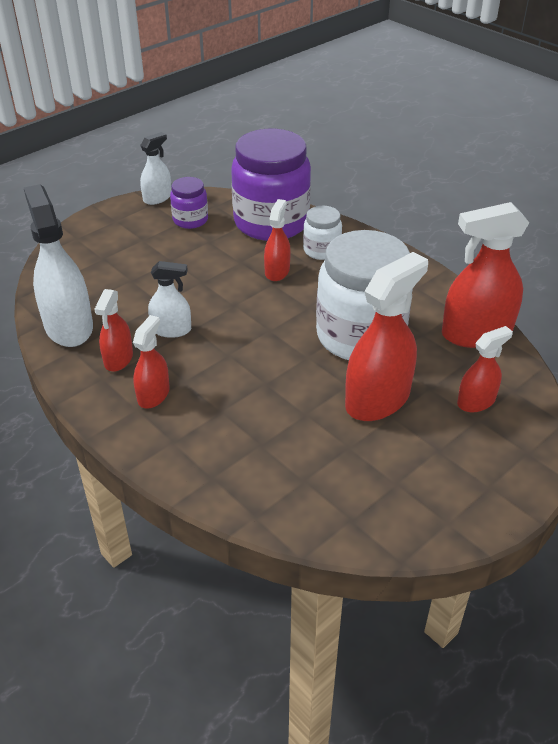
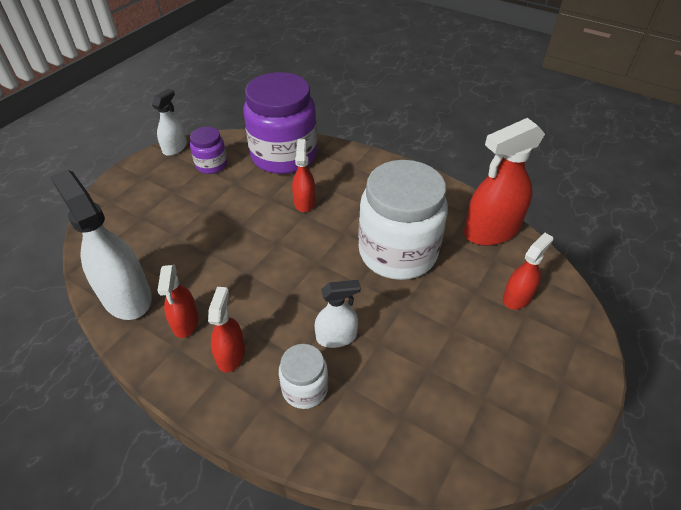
camera: 15 degrees left, 5 degrees up
white spray bottle [148,261,191,338] -> white spray bottle moved to [315,280,361,348]
white jar [303,206,342,260] -> white jar moved to [279,344,328,409]
red spray bottle [345,252,428,421] -> none

